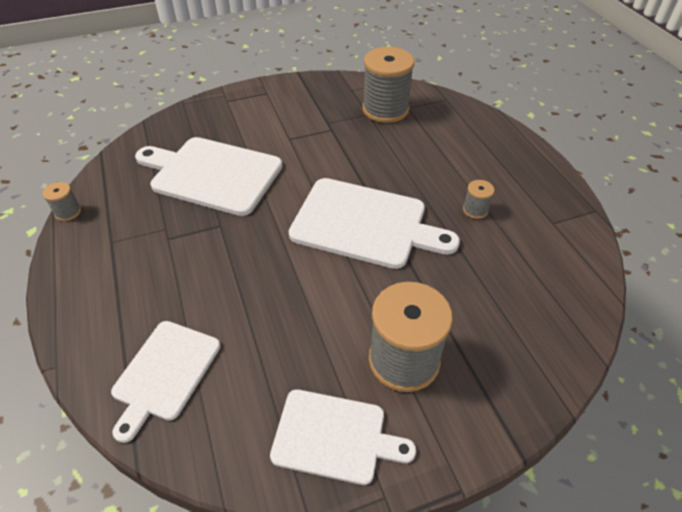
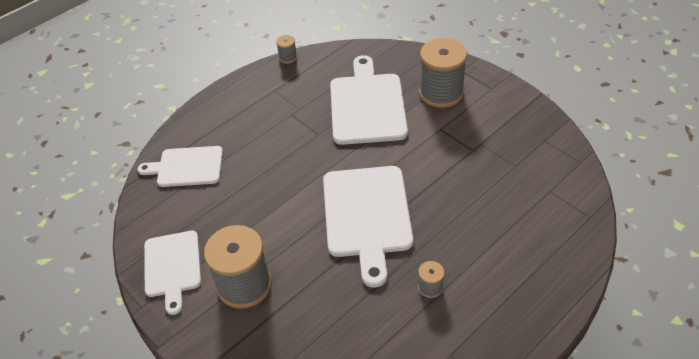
camera: 70 degrees right, 0 degrees up
grey spool [362,47,415,123] -> grey spool moved to [419,38,467,108]

